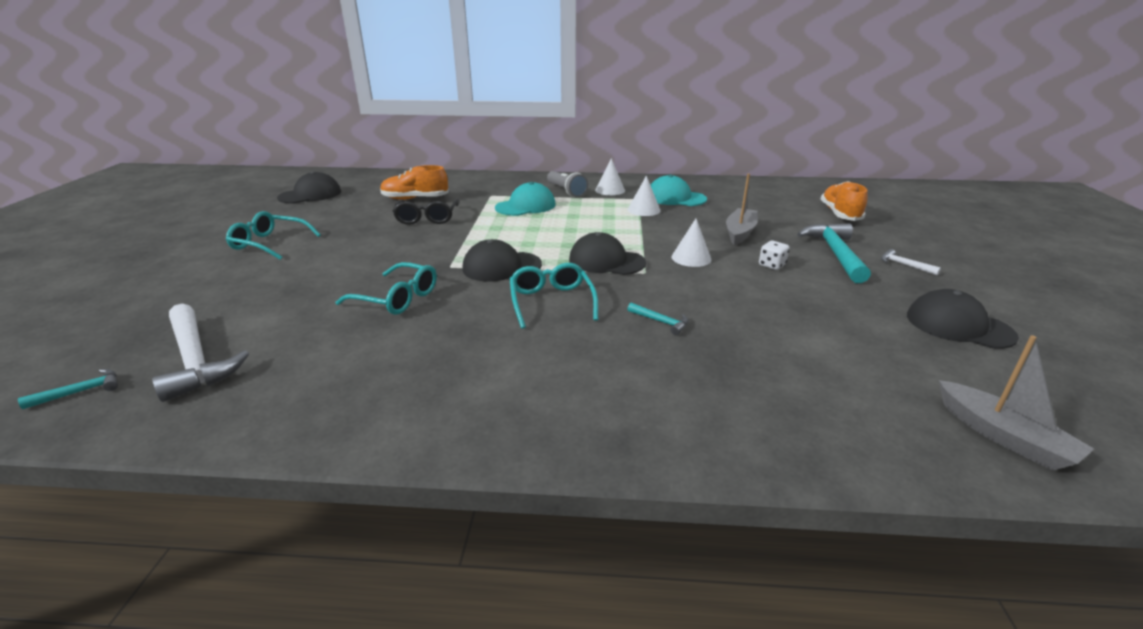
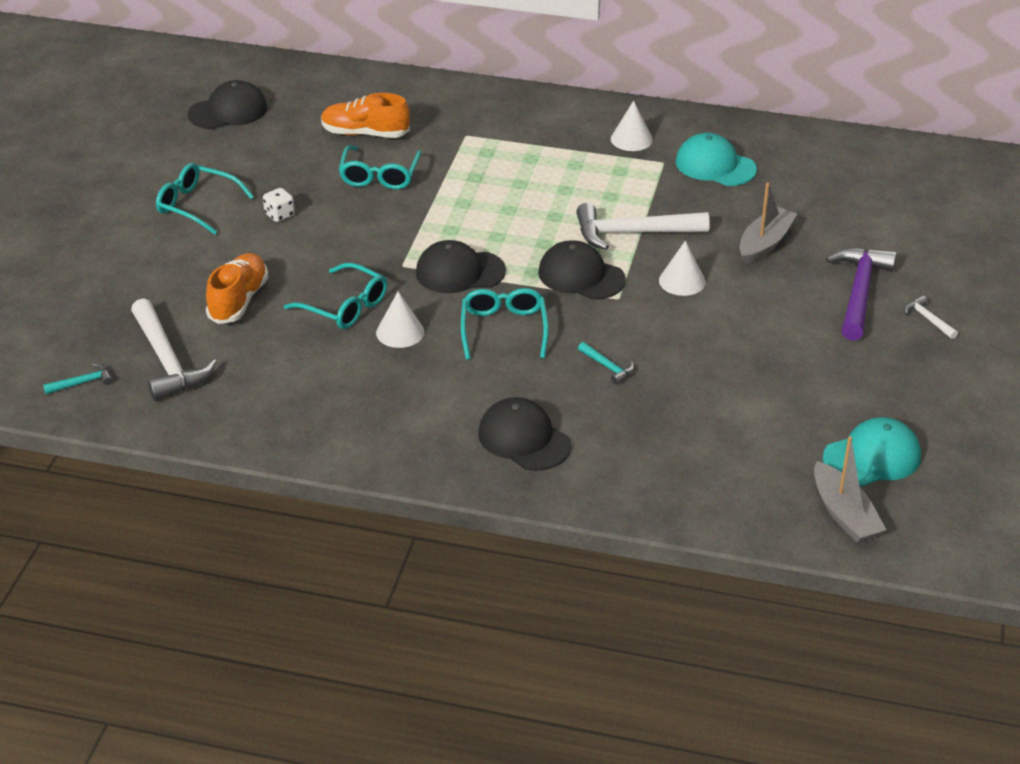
camera: 10 degrees right, 10 degrees up
black glasses [392,199,459,225] -> turquoise glasses [339,145,422,190]
turquoise cap [495,182,556,216] -> turquoise cap moved to [823,417,921,486]
grey flashlight [547,171,588,197] -> none
white cone [628,175,661,216] -> white cone moved to [376,291,424,348]
white dice [759,241,790,270] -> white dice moved to [263,188,295,222]
turquoise hammer [797,223,871,283] -> purple hammer [826,247,896,341]
orange shoe [821,181,868,221] -> orange shoe moved to [206,253,268,324]
black cap [907,289,1019,349] -> black cap moved to [478,397,571,471]
none -> white hammer [576,203,710,250]

